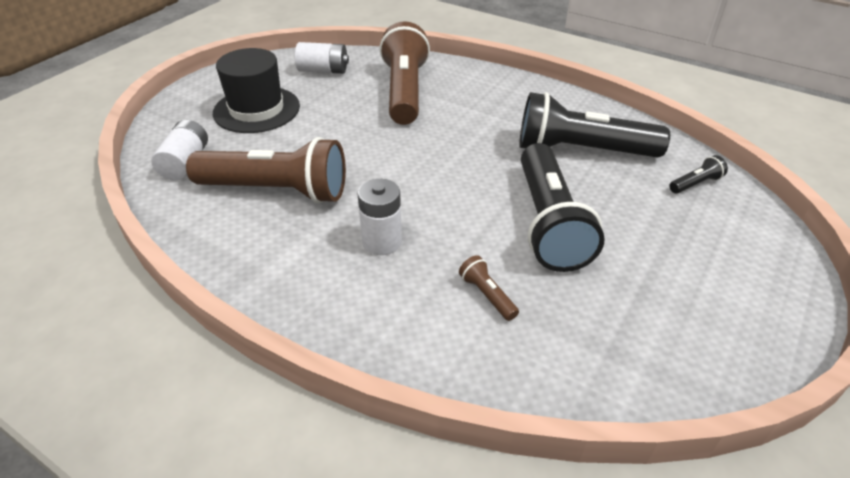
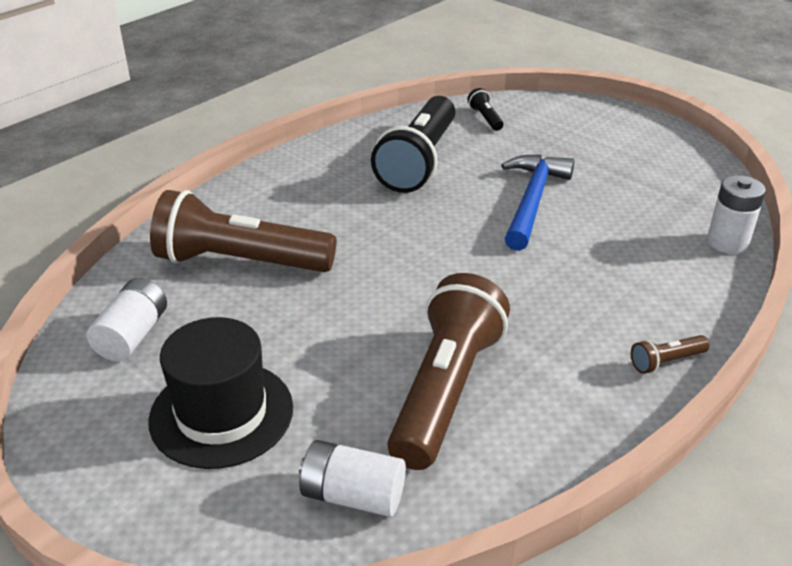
camera: 80 degrees left, 5 degrees down
white battery [358,179,402,255] -> white battery moved to [707,175,766,254]
brown flashlight [459,255,519,321] -> brown flashlight moved to [631,335,710,374]
black flashlight [521,143,605,272] -> blue hammer [501,154,575,251]

